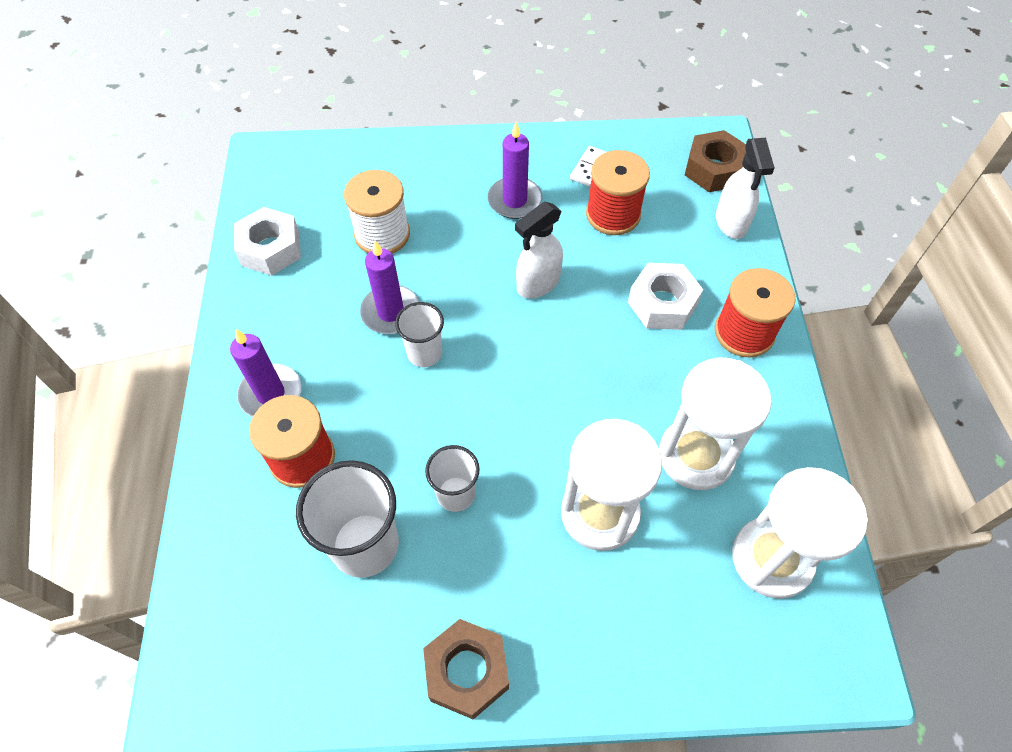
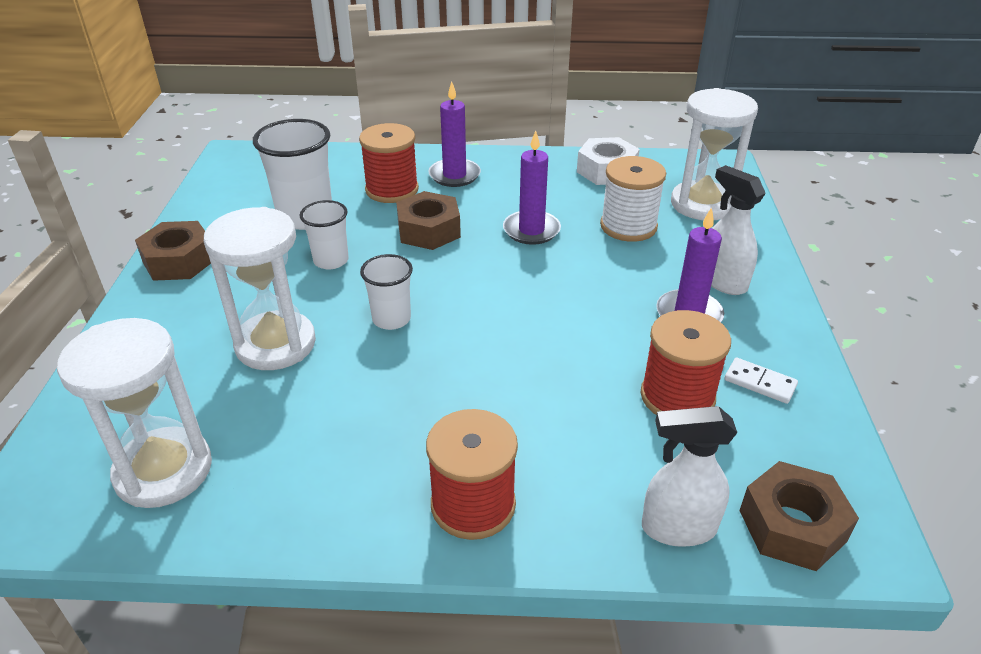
camera: 95 degrees right, 20 degrees down
white cup [395,302,444,367] -> white cup moved to [360,254,413,330]
white spray bottle [515,202,563,299] -> white spray bottle moved to [711,165,766,295]
white nut [628,263,703,330] -> none
white hourglass [659,357,772,490] -> white hourglass moved to [671,88,758,220]
none -> brown nut [396,191,461,250]

